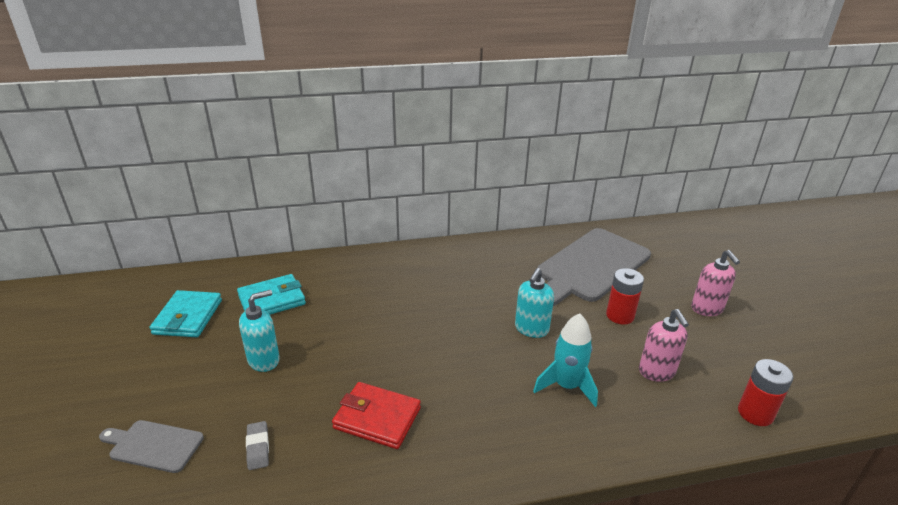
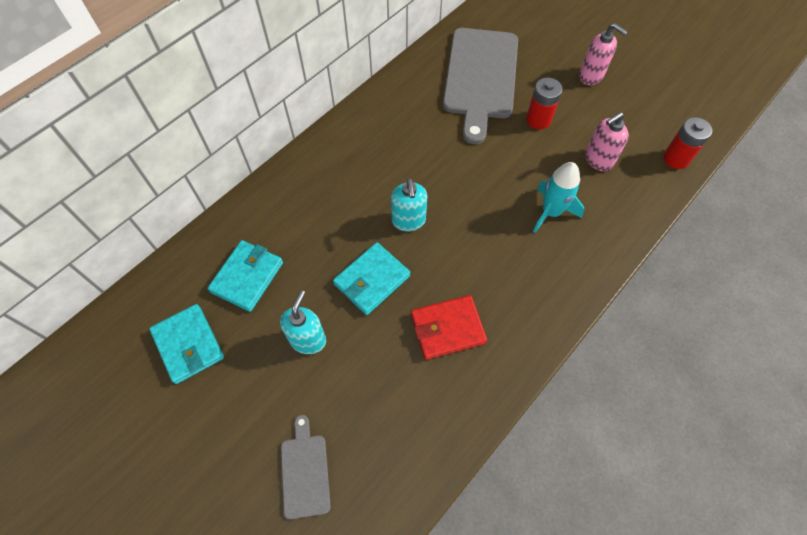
camera: 35 degrees left, 30 degrees up
grey cutting board [99,420,204,473] -> grey cutting board turned 105 degrees clockwise [281,415,331,519]
grey eraser [246,421,269,470] -> none
turquoise soap dispenser [515,268,554,338] -> turquoise soap dispenser moved to [391,178,427,232]
pink soap dispenser [639,309,689,382] -> pink soap dispenser turned 105 degrees clockwise [585,112,629,171]
none -> turquoise wallet [333,242,410,315]

